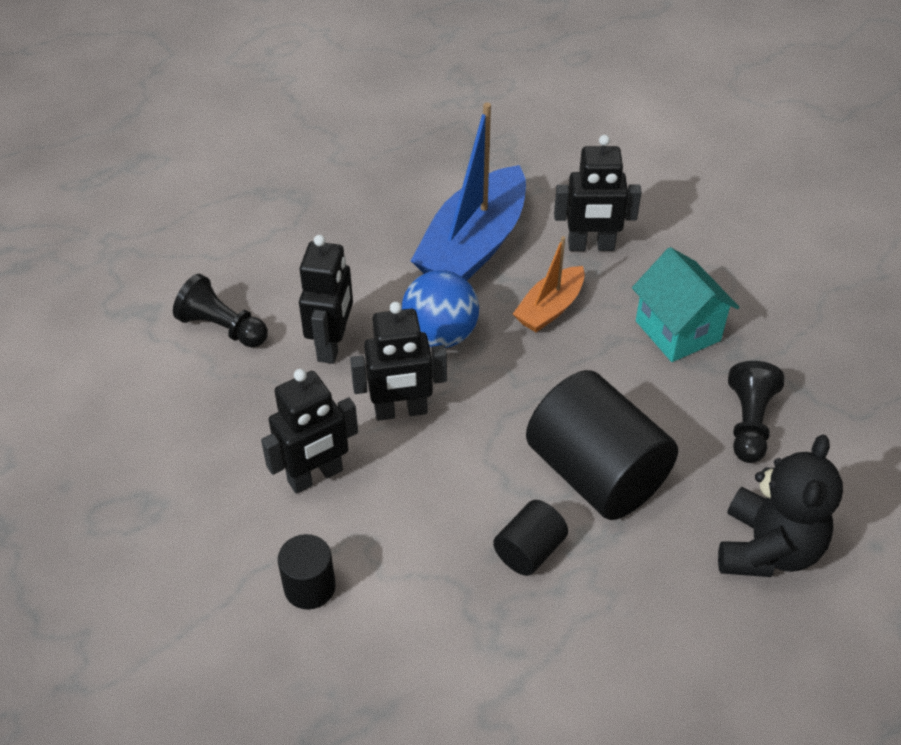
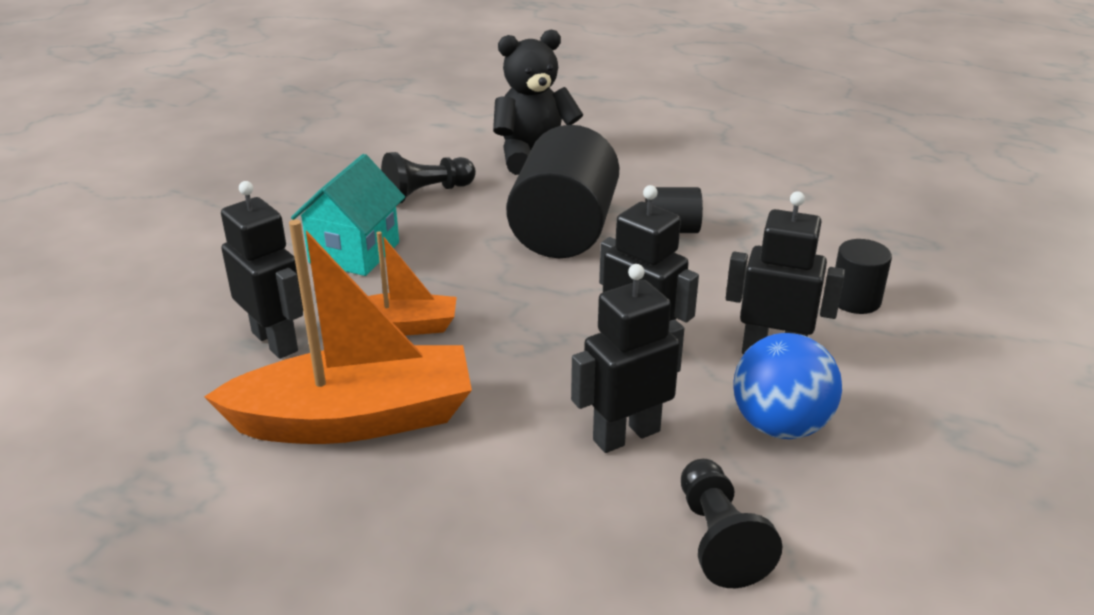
camera: 130 degrees left, 15 degrees down
blue ball [402,270,479,348] -> blue ball moved to [733,333,842,439]
blue boat [411,103,526,280] -> orange boat [204,219,472,444]

